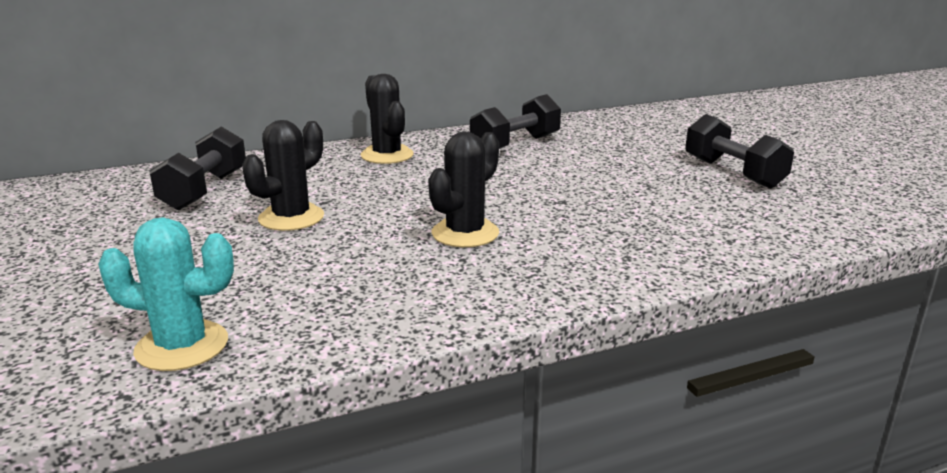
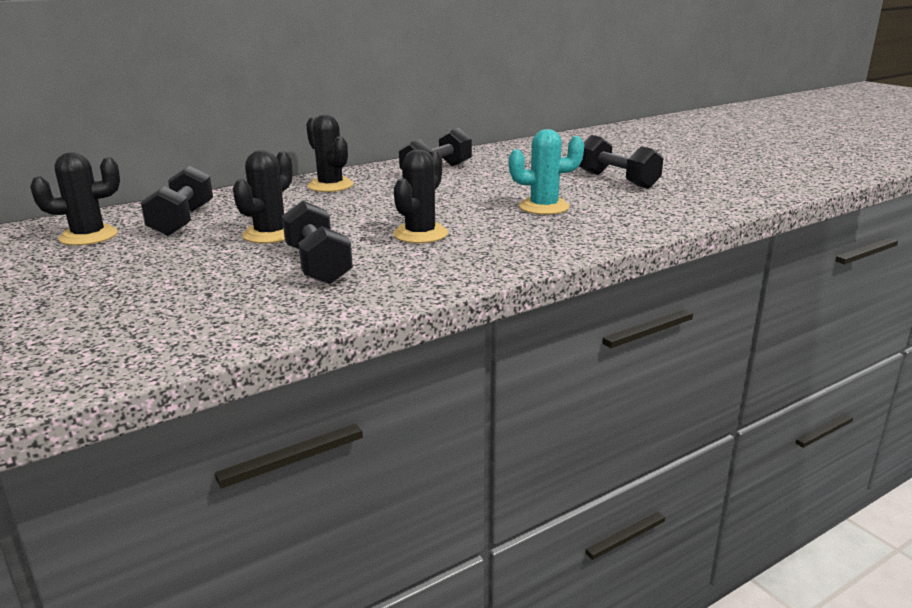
camera: 10 degrees left, 0 degrees up
turquoise cactus [98,217,234,371] -> turquoise cactus moved to [509,129,584,215]
none -> black cactus [30,152,120,246]
none -> black dumbbell [282,201,353,284]

